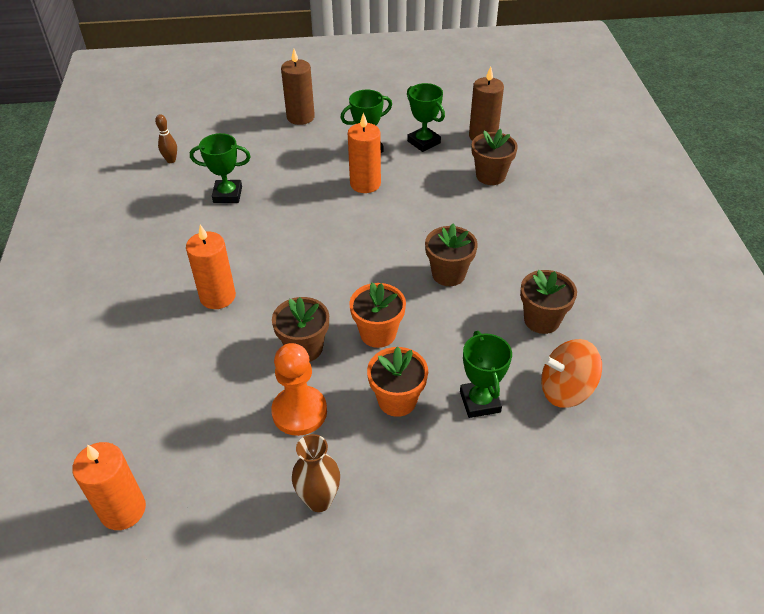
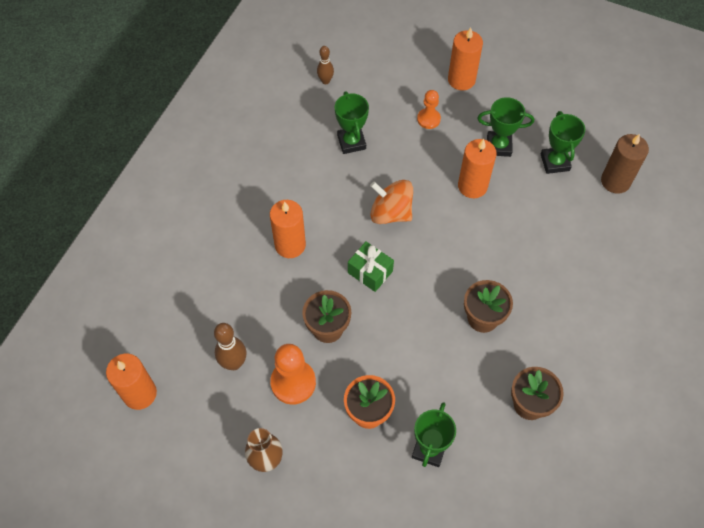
camera: 30 degrees right, 15 degrees up
green trophy [190,133,251,203] -> green trophy turned 45 degrees clockwise [335,91,369,154]
brown candle [281,49,315,125] -> orange candle [448,28,483,90]
orange flower pot [349,282,406,348] -> none
brown flower pot [472,129,518,185] -> none
orange spinning top [541,339,602,408] -> orange spinning top moved to [370,180,413,224]
none -> brown bowling pin [214,323,246,370]
none -> green gift [348,241,394,292]
none -> orange pawn [417,90,441,129]

